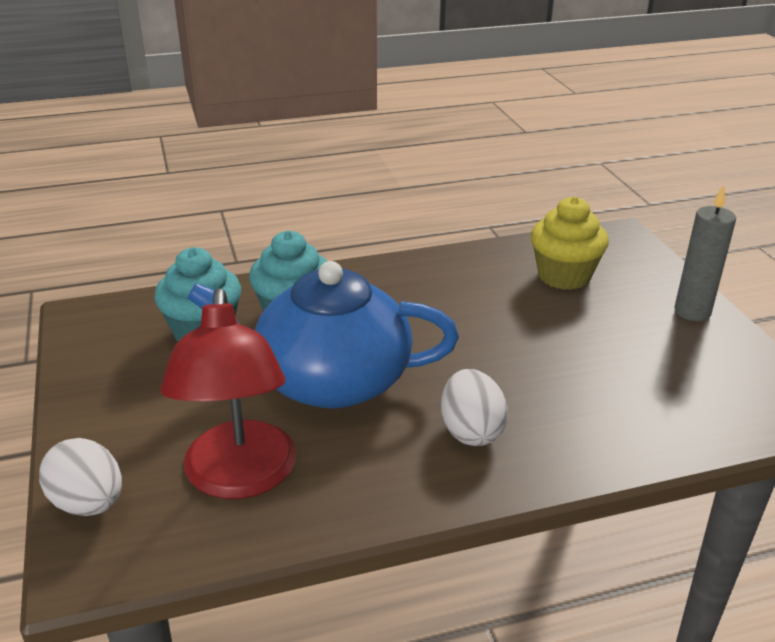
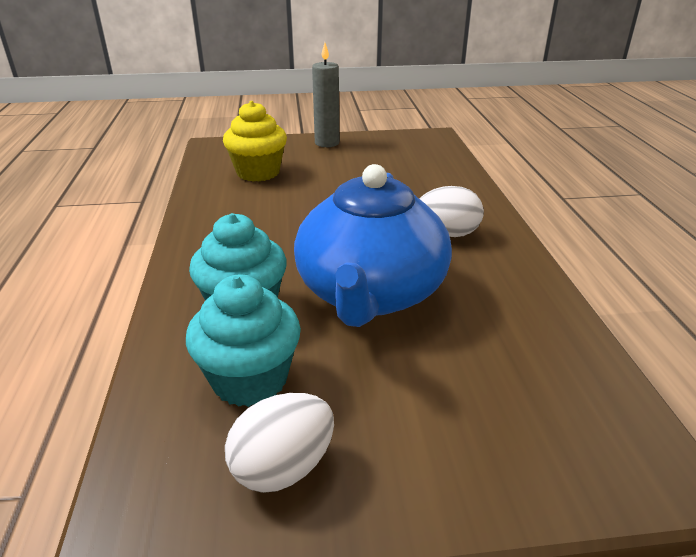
camera: 80 degrees left, 0 degrees up
white egg [39,438,122,516] -> white egg moved to [225,393,334,493]
red lamp [161,288,296,499] -> none

